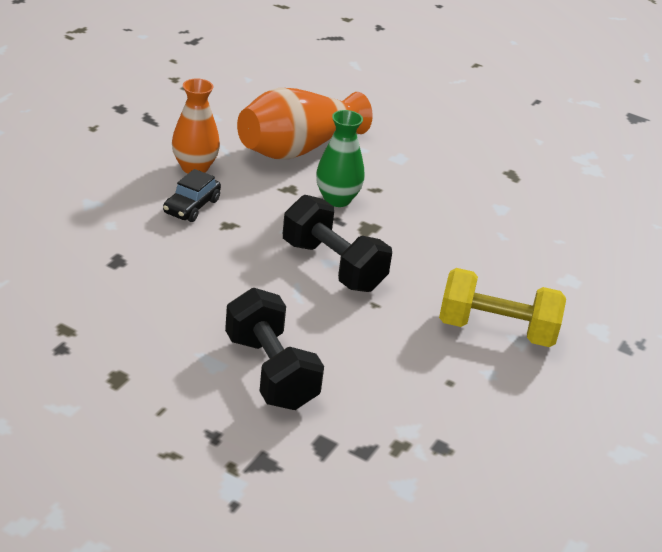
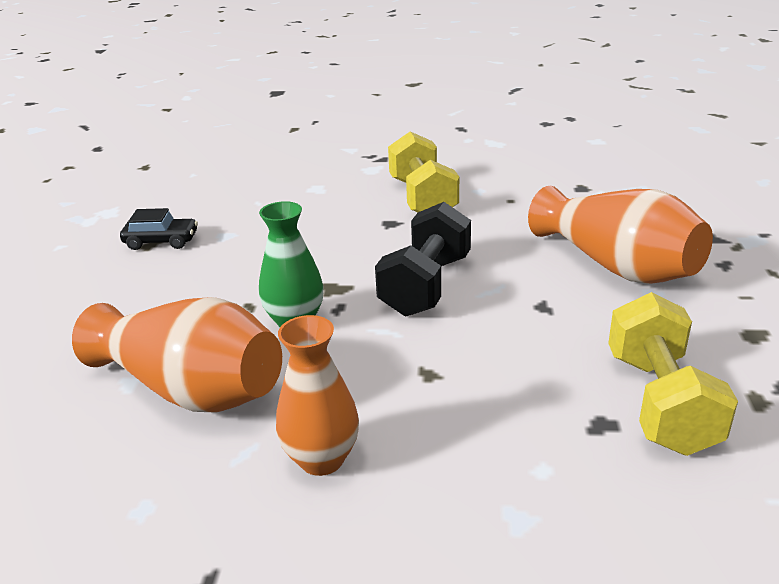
camera: 110 degrees left, 5 degrees down
black car [163,169,221,222] -> black car moved to [120,208,198,250]
black dumbbell [225,288,324,410] -> orange vase [528,186,713,284]
none -> yellow dumbbell [608,292,738,456]

